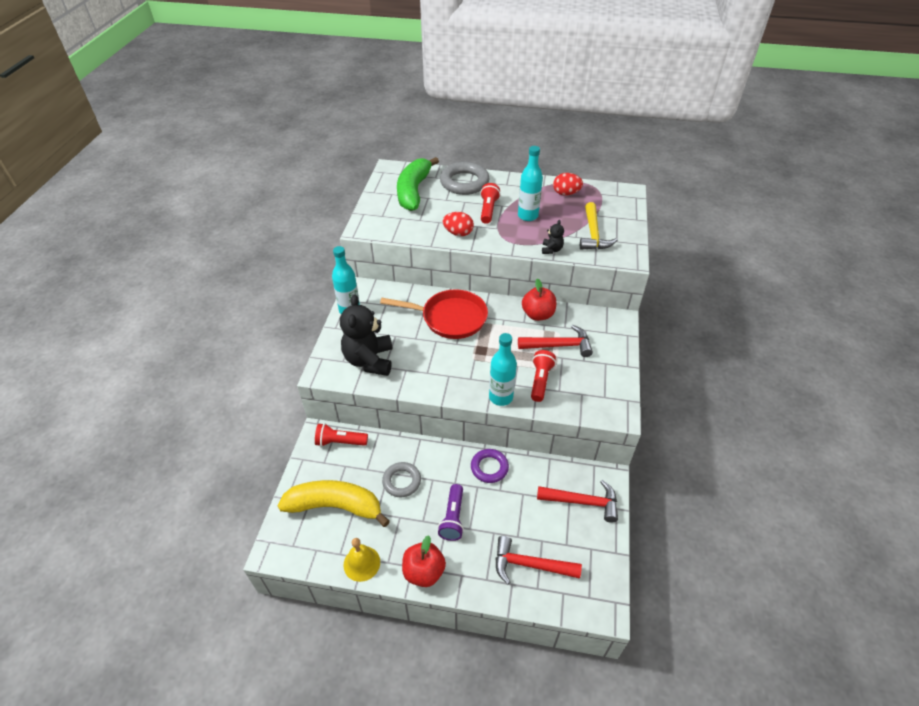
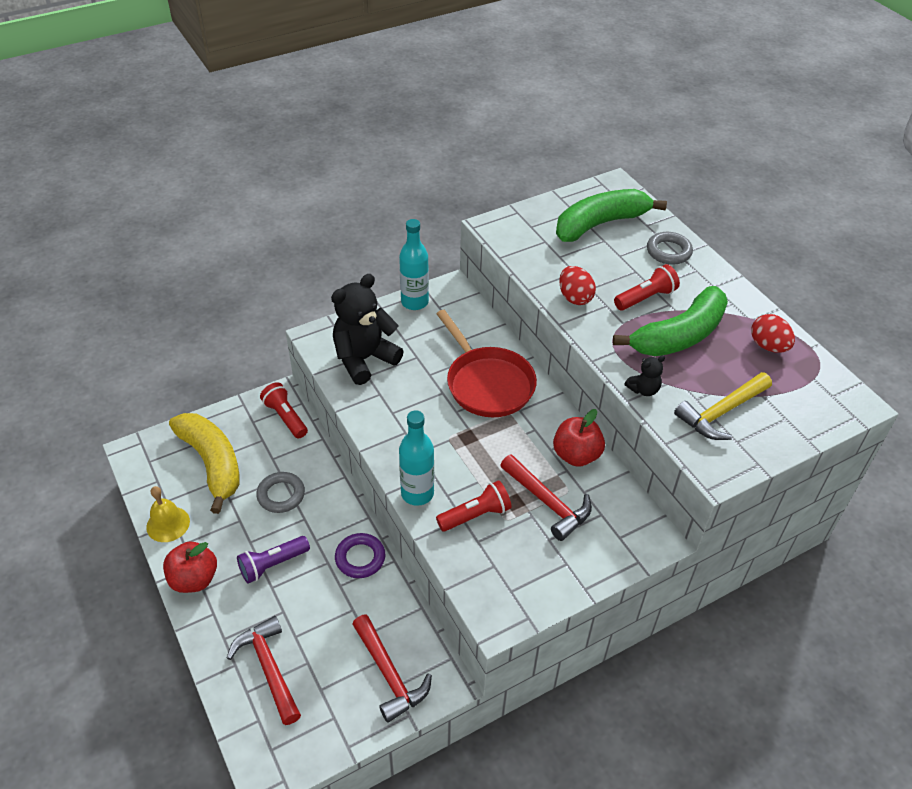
camera: 50 degrees right, 0 degrees up
grey ring [440,162,490,195] -> grey ring [647,232,693,265], size x0.62
turquoise bottle [518,146,543,221] -> green banana [613,286,728,356]

